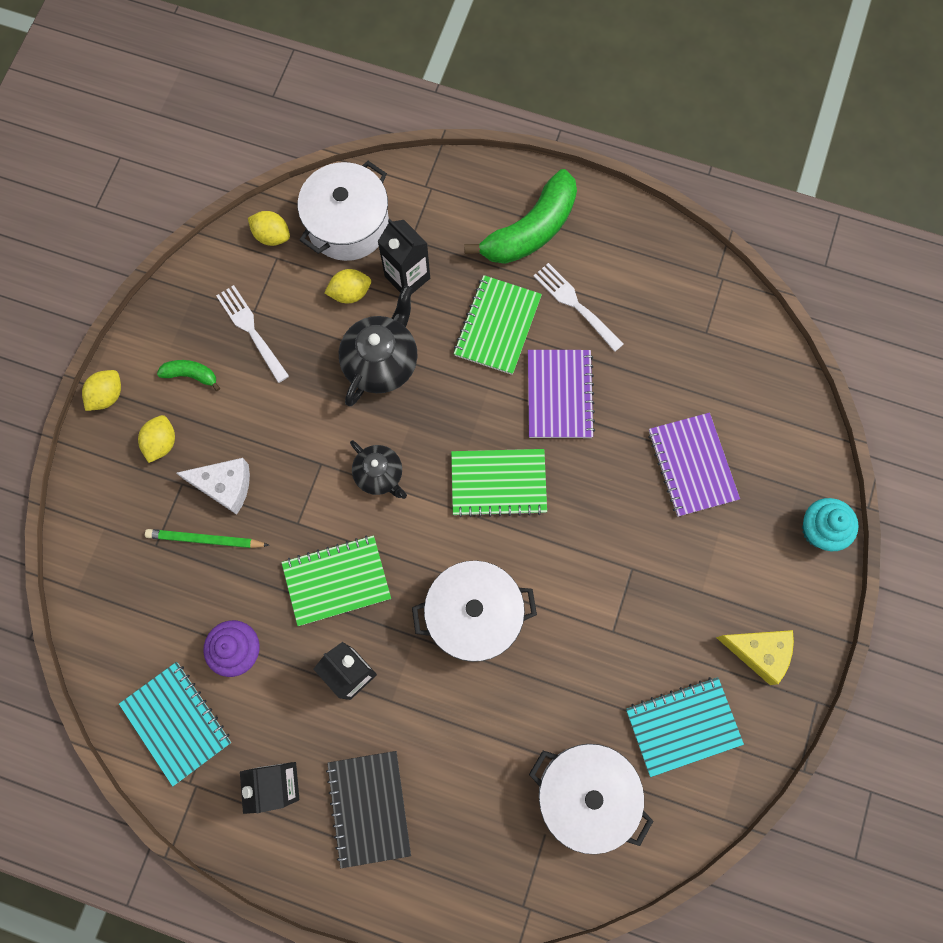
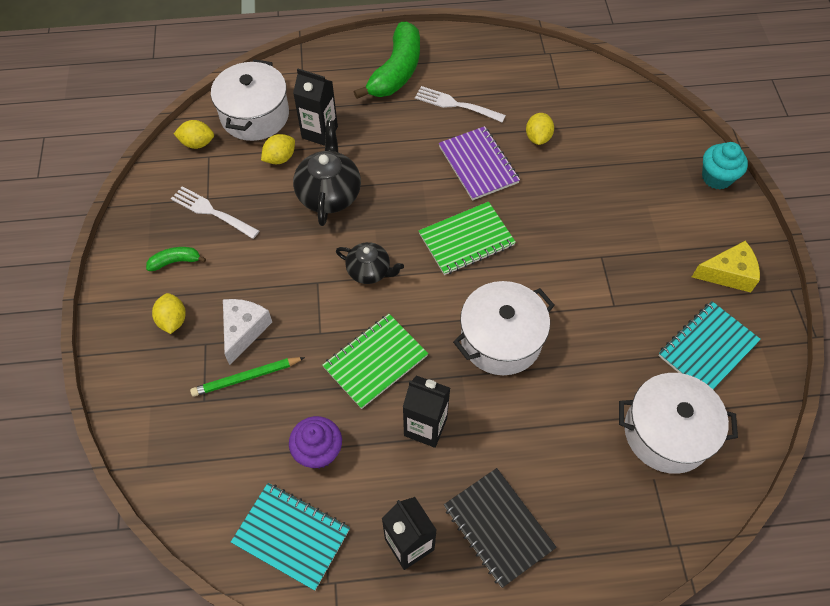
camera: 25 degrees left, 15 degrees down
yellow lemon [82,370,121,411] -> yellow lemon moved to [526,113,554,145]
white cheese [177,458,250,515] -> white cheese turned 60 degrees counterclockwise [223,299,272,365]
green notebook [454,275,542,375] -> none
purple notebook [648,413,740,517] -> none

